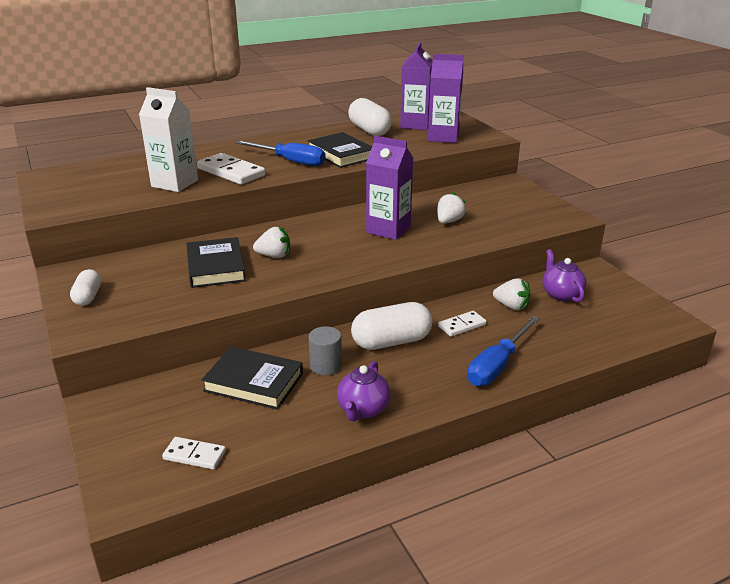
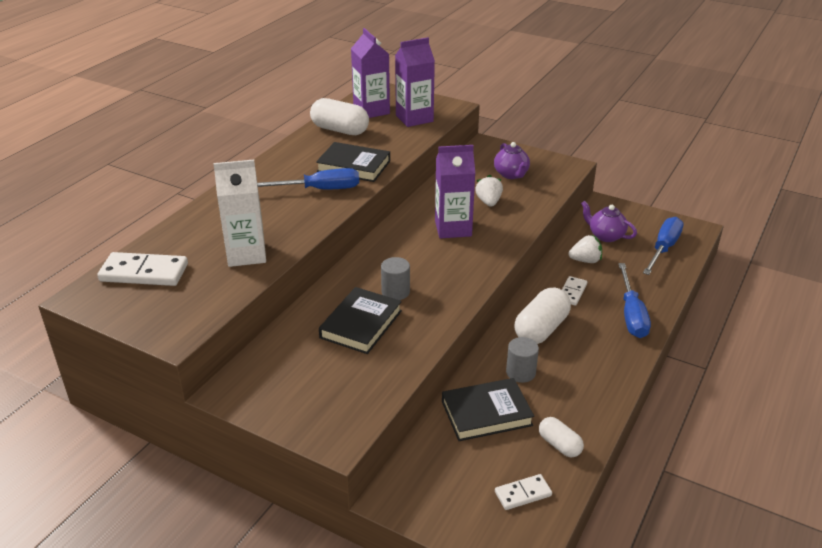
camera: 35 degrees left, 5 degrees up
white capsule [70,269,101,306] -> white capsule moved to [539,417,584,458]
black book [187,237,246,288] -> black book turned 75 degrees clockwise [319,287,402,354]
white domino [197,153,266,185] -> white domino moved to [97,252,188,286]
white strawberry [253,226,290,258] -> grey cylinder [381,257,410,300]
purple teapot [337,361,391,422] -> purple teapot moved to [494,142,530,179]
none -> blue screwdriver [643,217,684,275]

